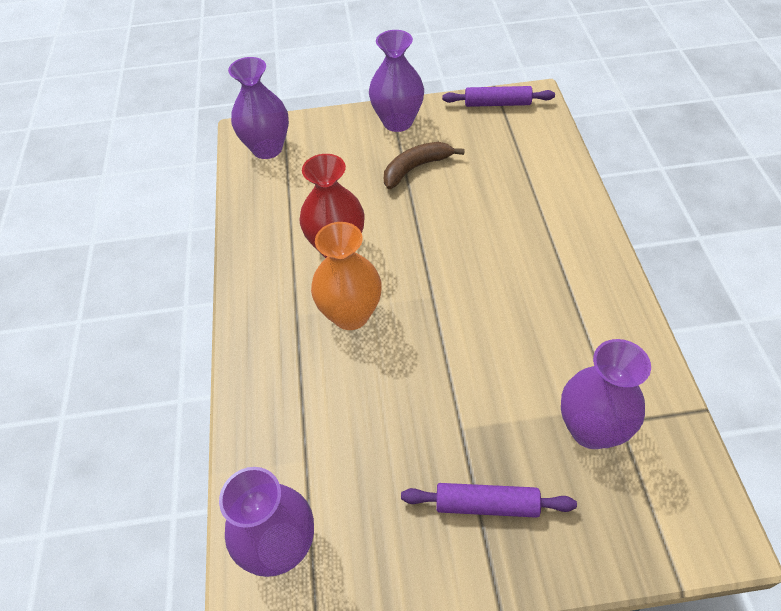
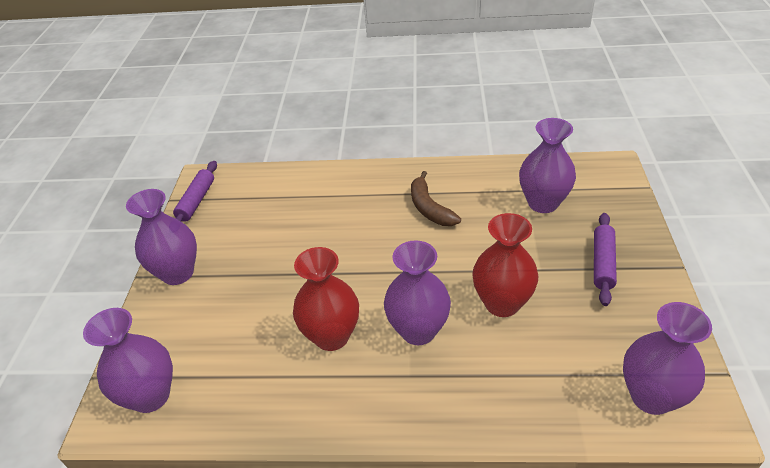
camera: 80 degrees left, 10 degrees down
orange vase [311,222,382,330] -> purple vase [384,240,451,345]
brown banana [384,142,465,189] -> brown banana moved to [411,171,461,226]
none -> red vase [472,213,538,317]

